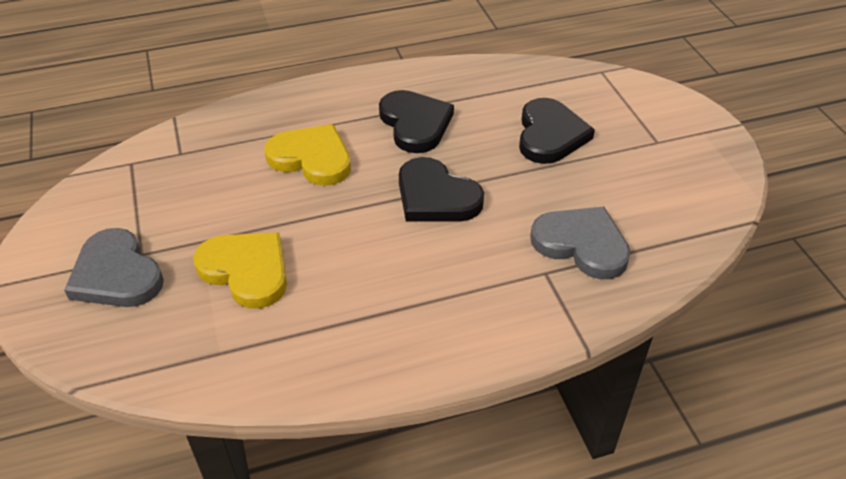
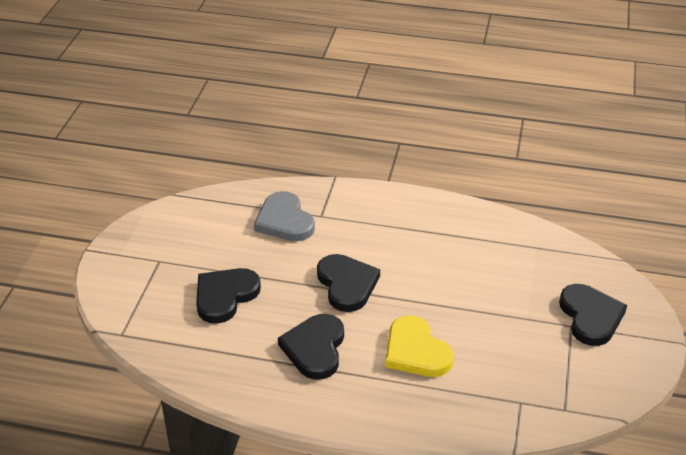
camera: 150 degrees left, 5 degrees down
grey heart [64,228,164,307] -> black heart [559,284,627,346]
yellow heart [193,232,287,309] -> none

